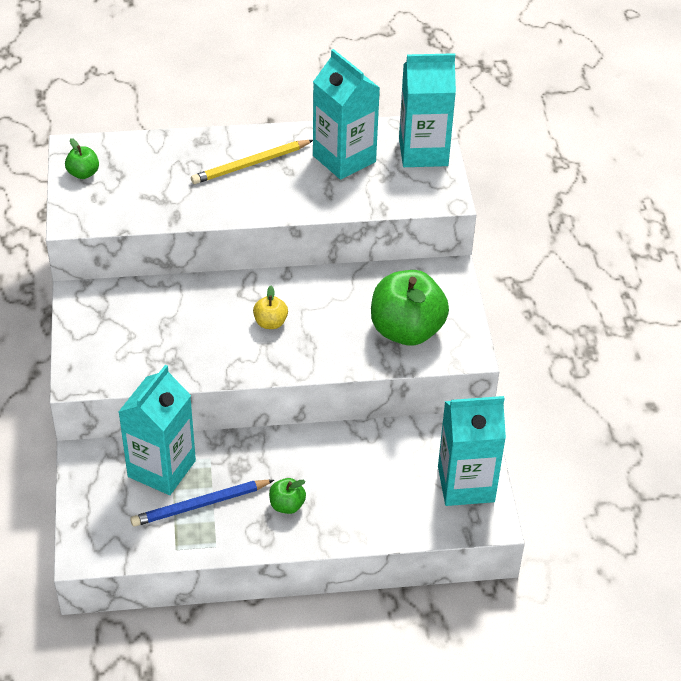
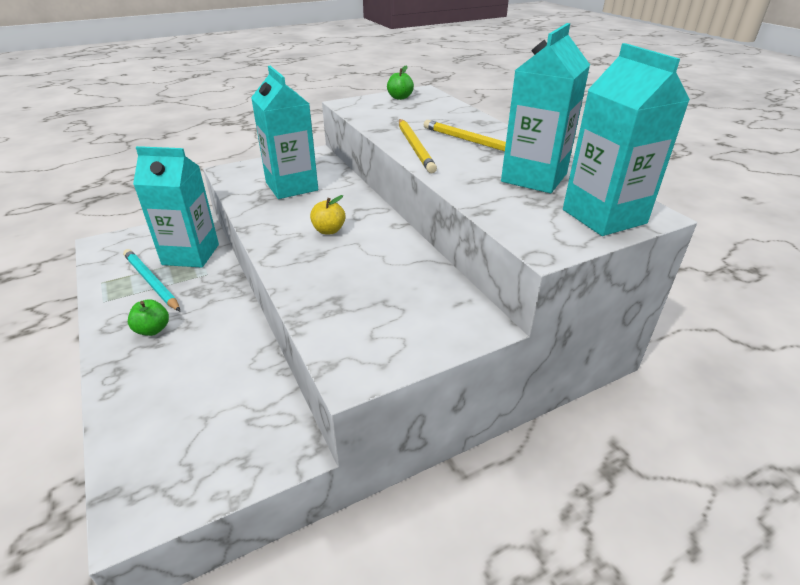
camera: 70 degrees right, 10 degrees down
blue pencil [130,480,274,527] -> turquoise pencil [123,249,180,311]
green apple [371,270,449,346] -> none
turquoise carton [438,396,506,506] -> turquoise carton moved to [251,66,318,199]
none -> yellow pencil [399,119,437,173]

